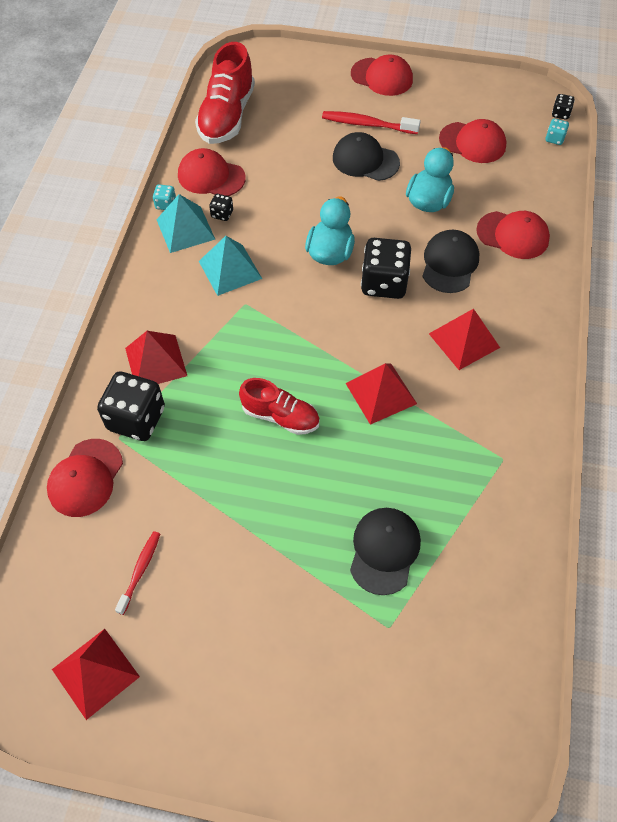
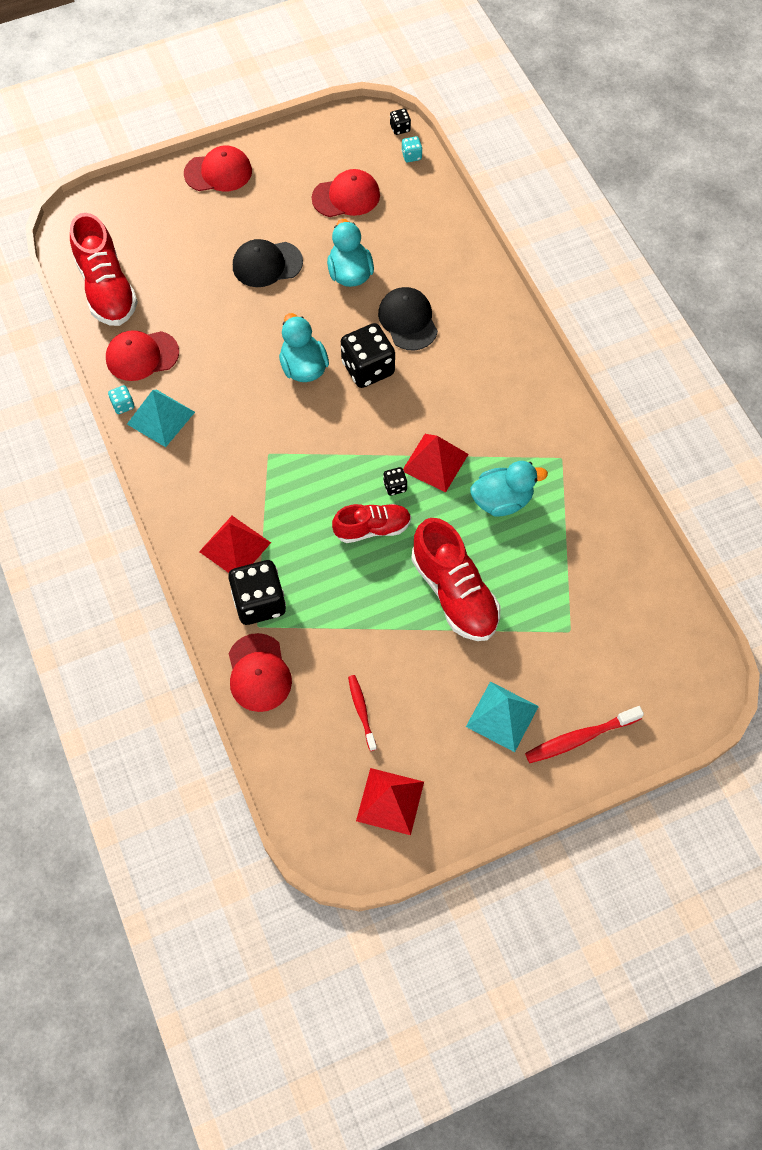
camera: 35 degrees left, 5 degrees up
turquoise pyramid [199,236,262,296] -> turquoise pyramid moved to [466,682,539,752]
black dice [209,194,233,221] -> black dice moved to [383,467,407,496]
red toothbrush [322,111,421,134] -> red toothbrush moved to [525,706,644,763]
black cap [350,508,421,595] -> none
red pyramid [429,309,500,370] -> none
red cap [476,211,550,259] -> none
none -> red shoe [411,518,500,641]
none -> turquoise duck [470,461,548,516]

